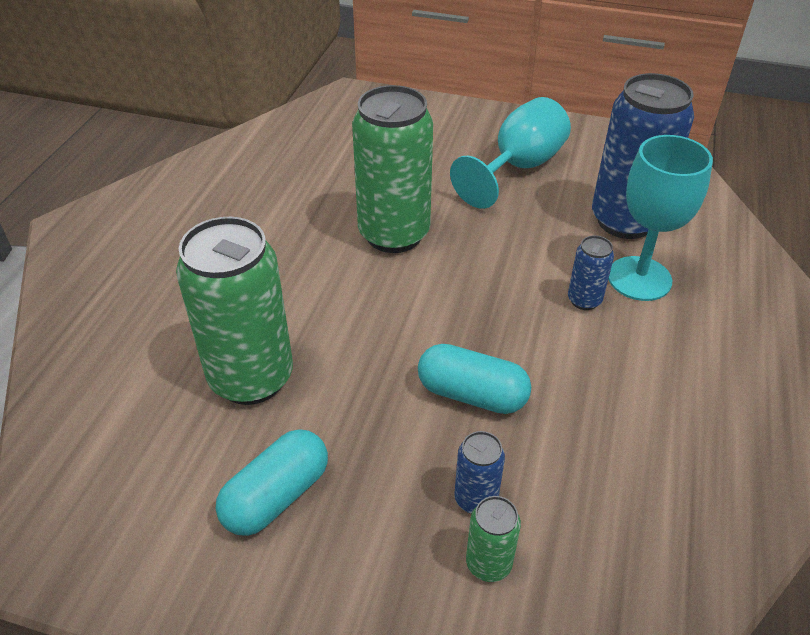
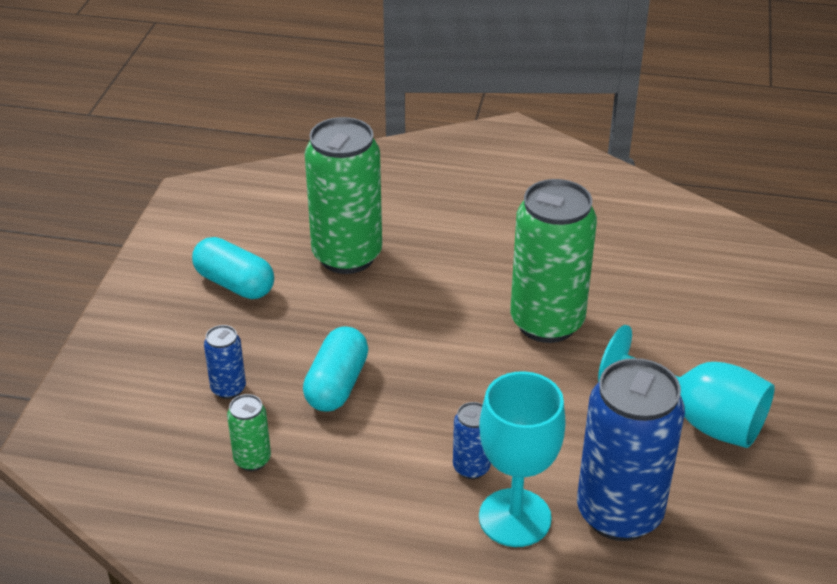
camera: 85 degrees right, 5 degrees down
green can [466,496,521,582] -> green can moved to [227,394,271,471]

